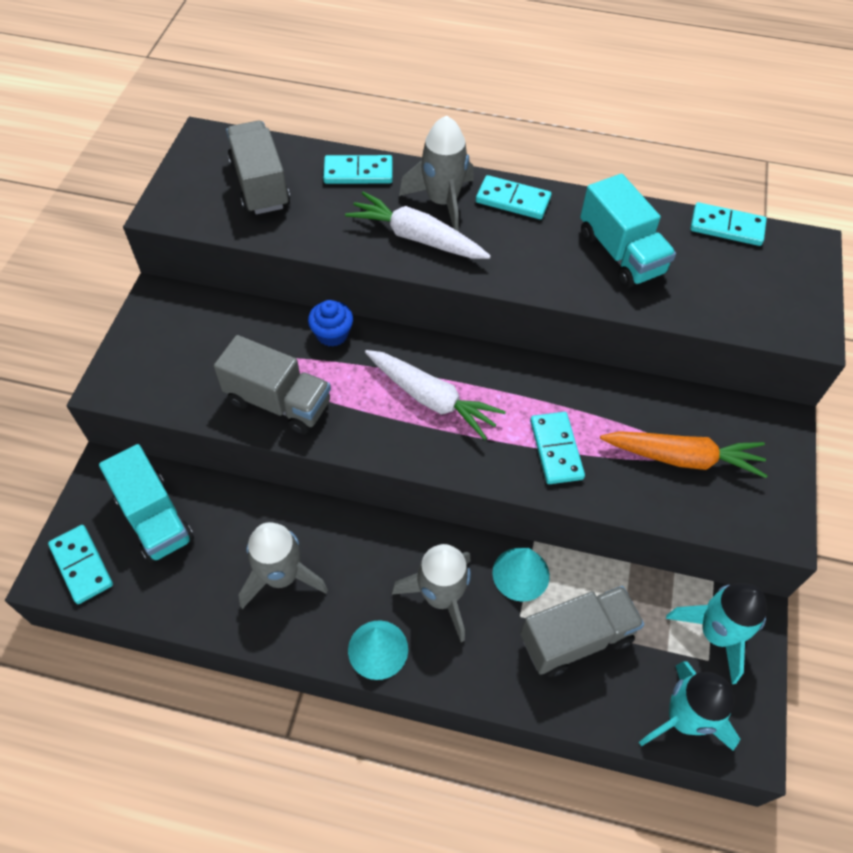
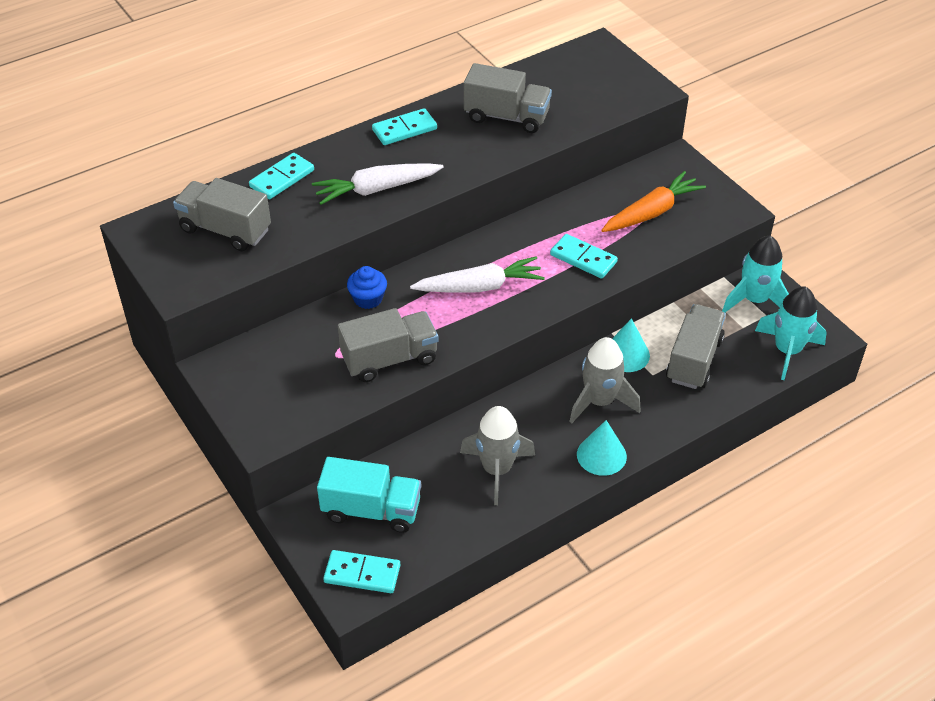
camera: 45 degrees left, 10 degrees down
grey rocket [399,115,474,231] -> none
turquoise truck [580,174,676,288] -> grey truck [464,63,552,133]
turquoise domino [690,202,767,246] -> none

